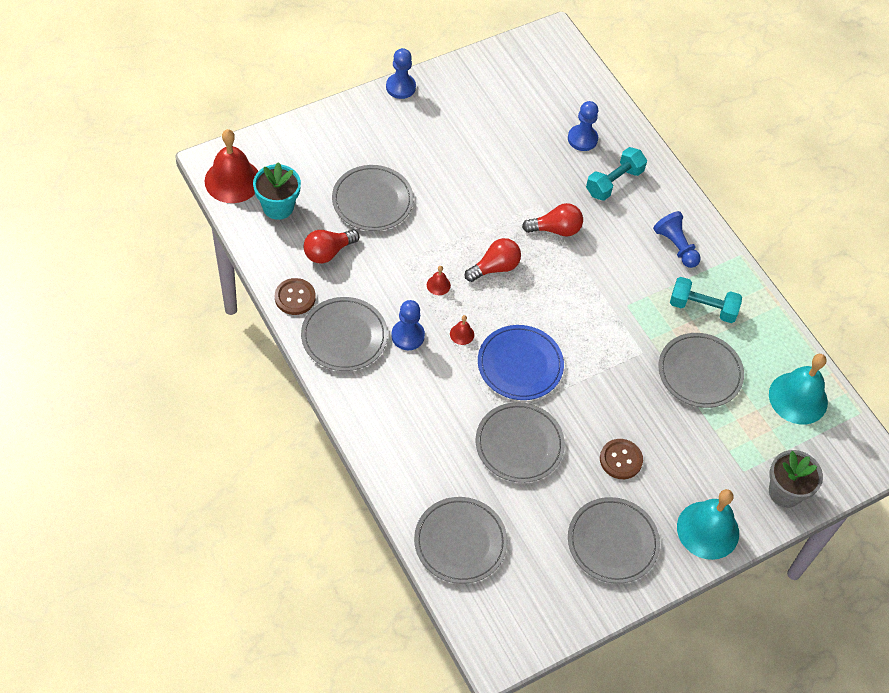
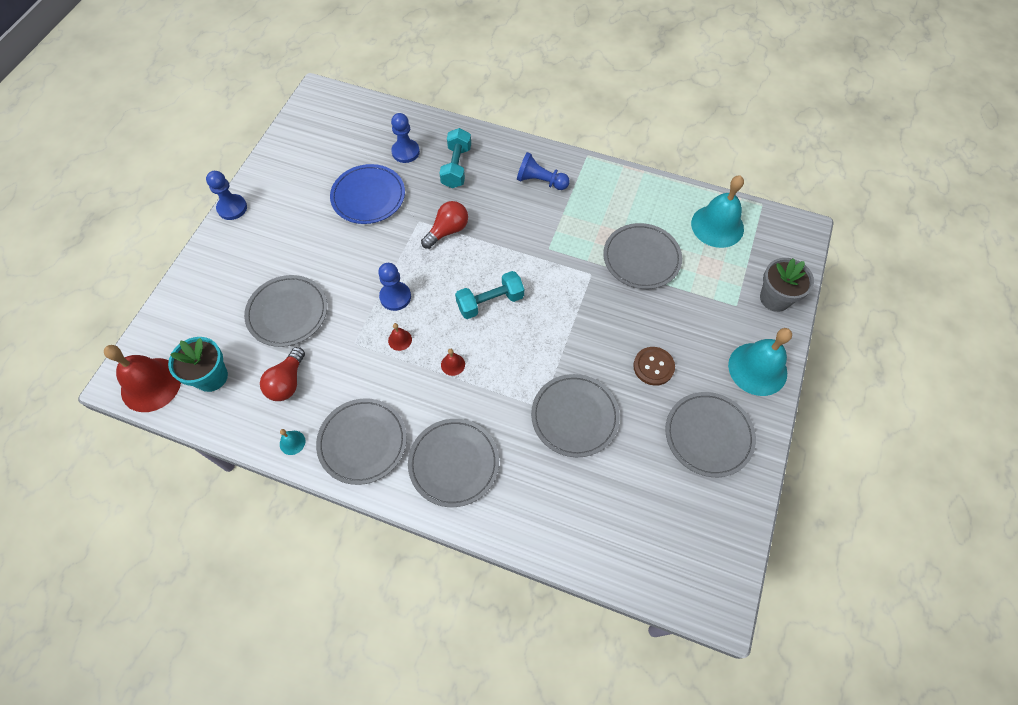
camera: 35 degrees left, 5 degrees up
brown button [275,278,316,315] -> turquoise bell [280,429,305,455]
blue pawn [391,300,425,350] -> blue pawn moved to [378,263,411,311]
grey plate [414,497,508,584] -> grey plate moved to [408,419,499,507]
red light bulb [465,238,521,282] -> none
blue plate [478,325,564,400] -> blue plate moved to [330,164,405,224]
turquoise dumbbell [670,277,742,323] -> turquoise dumbbell moved to [455,271,524,319]

